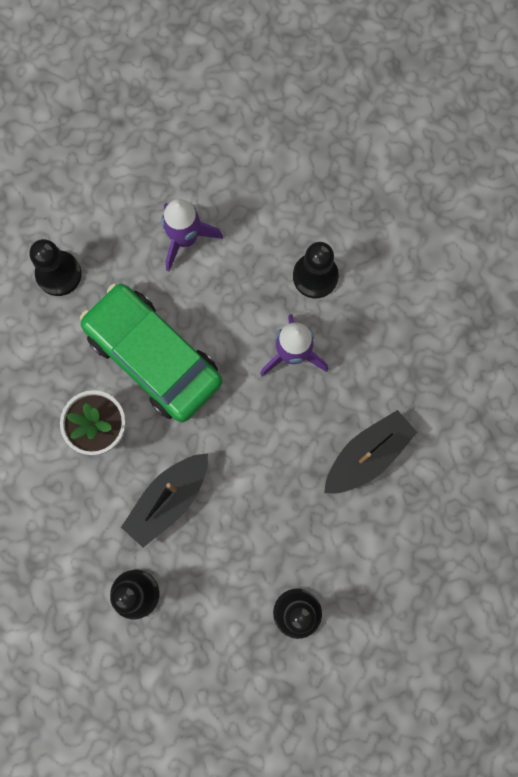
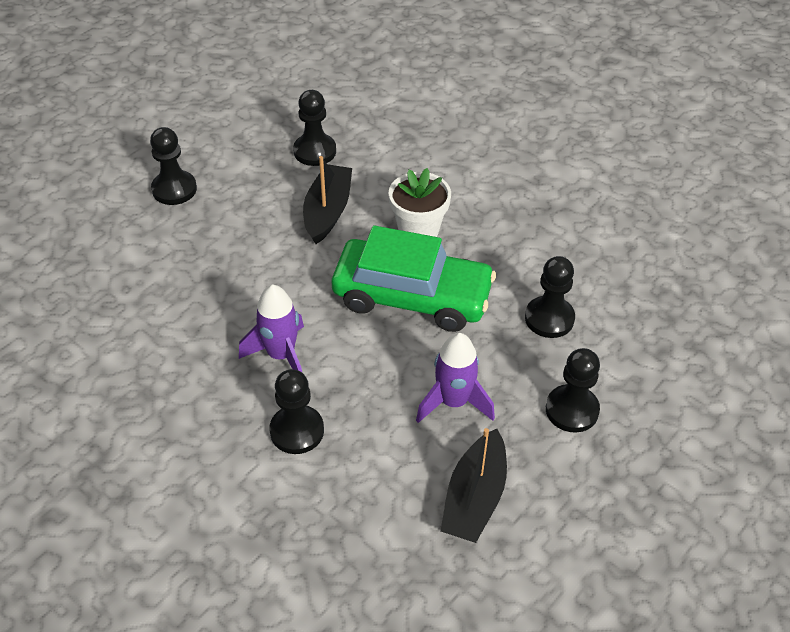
camera: 150 degrees right, 30 degrees down
black boat [324,410,417,493] -> black boat moved to [440,428,507,543]
none -> black pawn [546,348,600,432]

